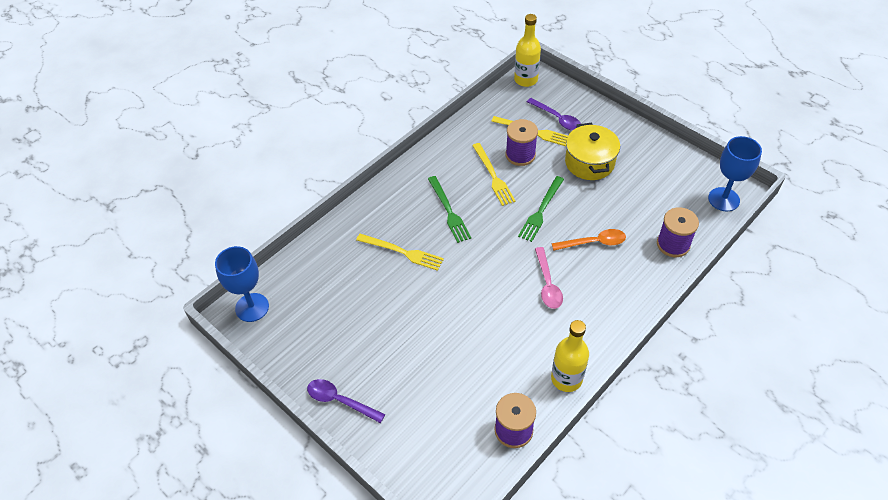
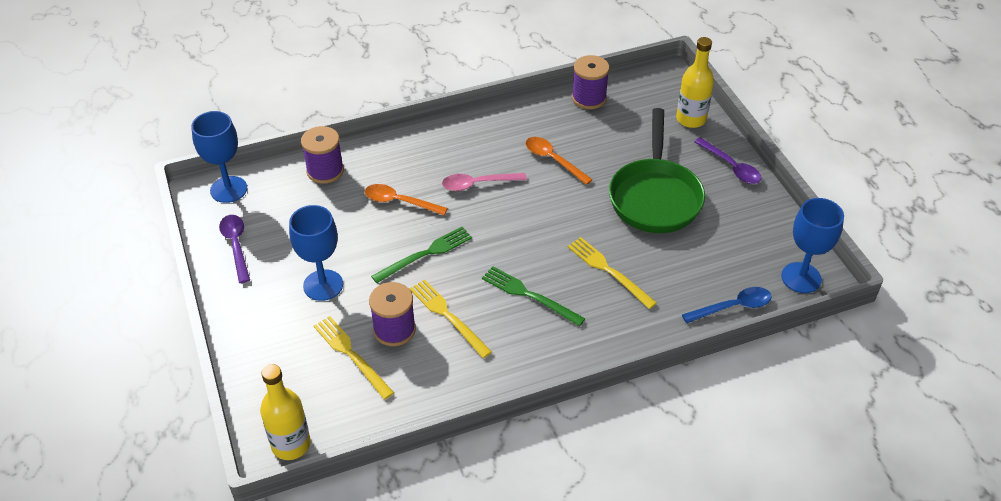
camera: 155 degrees left, 5 degrees down
green fork [428,176,471,243] -> green fork turned 60 degrees counterclockwise [482,266,585,326]
yellow fork [472,143,516,206] -> yellow fork turned 45 degrees counterclockwise [409,279,492,358]
purple spoon [527,98,581,131] -> purple spoon moved to [219,215,250,283]
pink spoon [535,247,563,309] -> pink spoon turned 120 degrees counterclockwise [442,173,527,191]
yellow bottle [551,320,589,392] -> yellow bottle moved to [676,37,714,128]
yellow pot [565,123,620,180] -> blue goblet [289,205,343,301]
none -> orange spoon [526,137,593,185]
none -> green pan [609,108,705,233]
none -> blue spoon [682,287,772,323]

